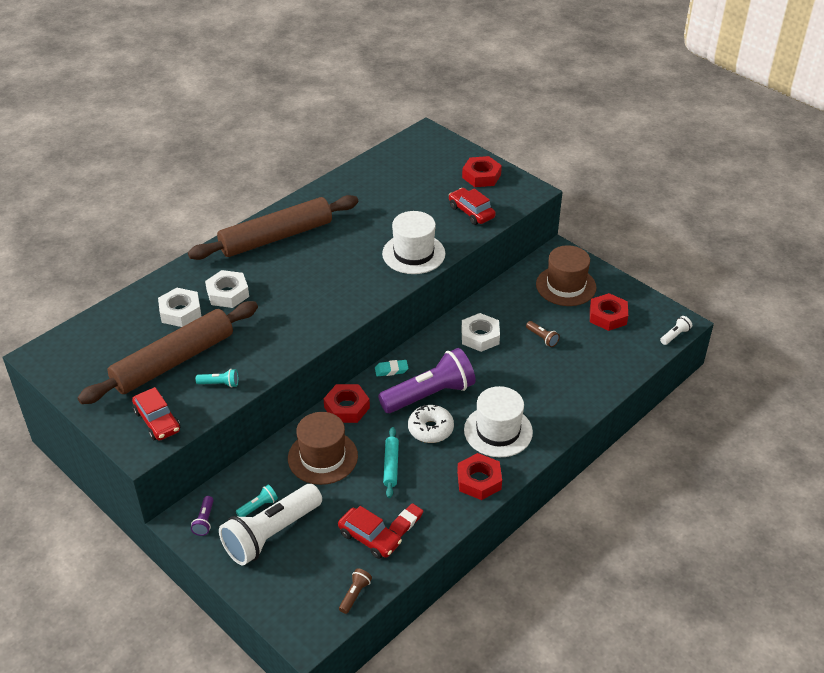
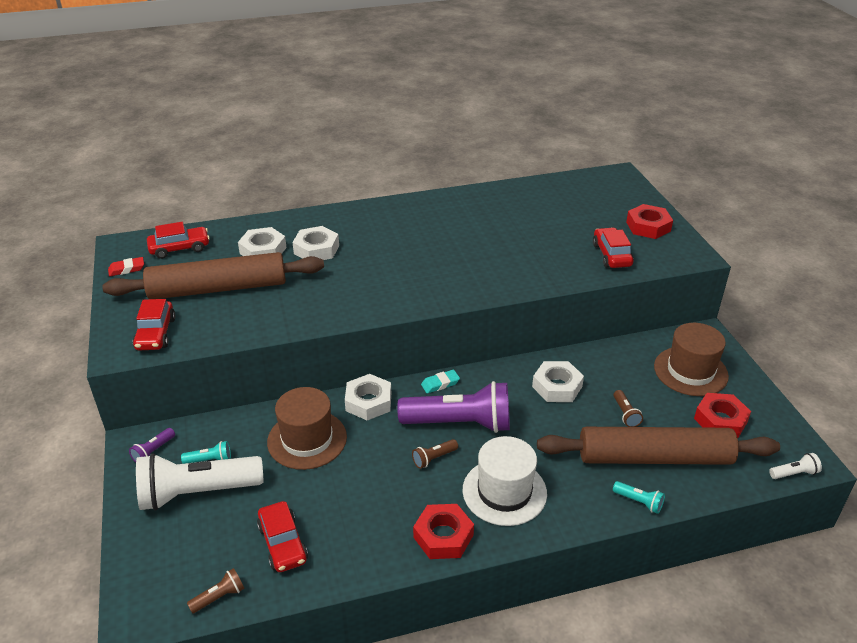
camera: 30 degrees right, 5 degrees down
brown rolling pin [188,195,358,260] -> brown rolling pin moved to [537,427,780,465]
turquoise flashlight [196,369,239,388] -> turquoise flashlight moved to [613,481,665,514]
red nut [324,384,370,423] -> white nut [345,374,391,420]
turquoise eraser [375,360,408,377] -> turquoise eraser turned 45 degrees counterclockwise [421,370,460,393]
white hat [382,211,445,274] -> none
turquoise rolling pin [383,427,399,498] -> none
red eraser [389,503,423,537] -> red eraser moved to [108,257,144,276]
white donut [408,405,454,443] -> brown flashlight [412,439,458,469]
none -> red car [147,222,210,259]

